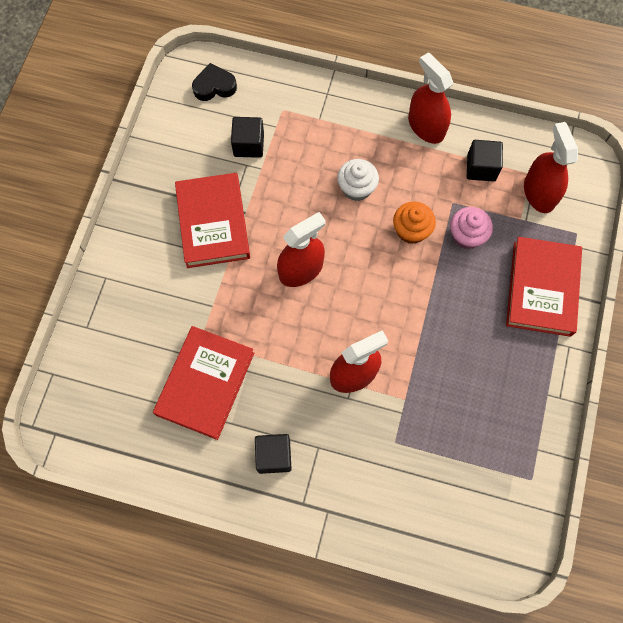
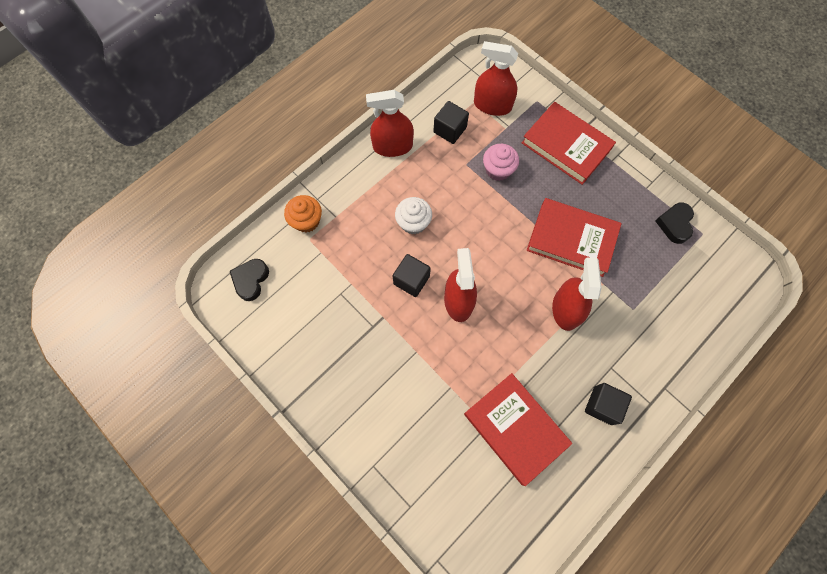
camera: 60 degrees left, 0 degrees up
red book [175,173,250,268] -> red book moved to [527,198,622,277]
black cube [231,117,264,158] -> black cube moved to [393,254,431,297]
orange cupcake [393,202,436,244] -> orange cupcake moved to [284,195,322,232]
none -> black heart [655,203,694,244]

